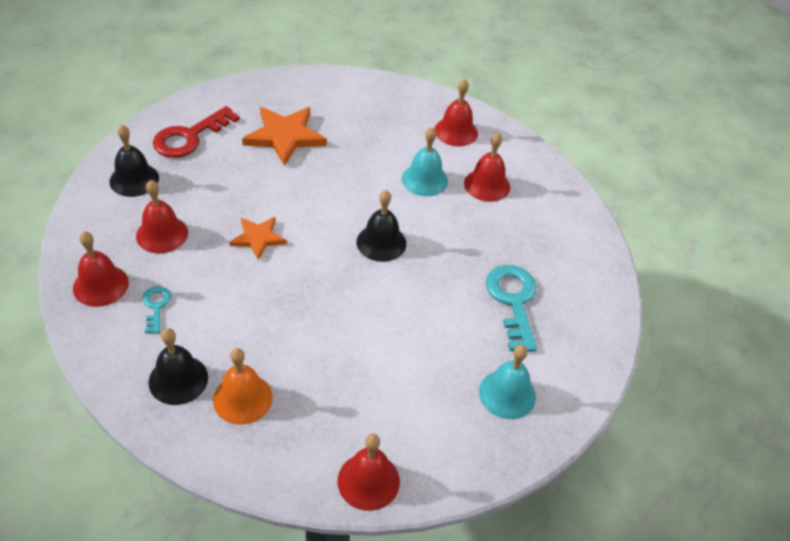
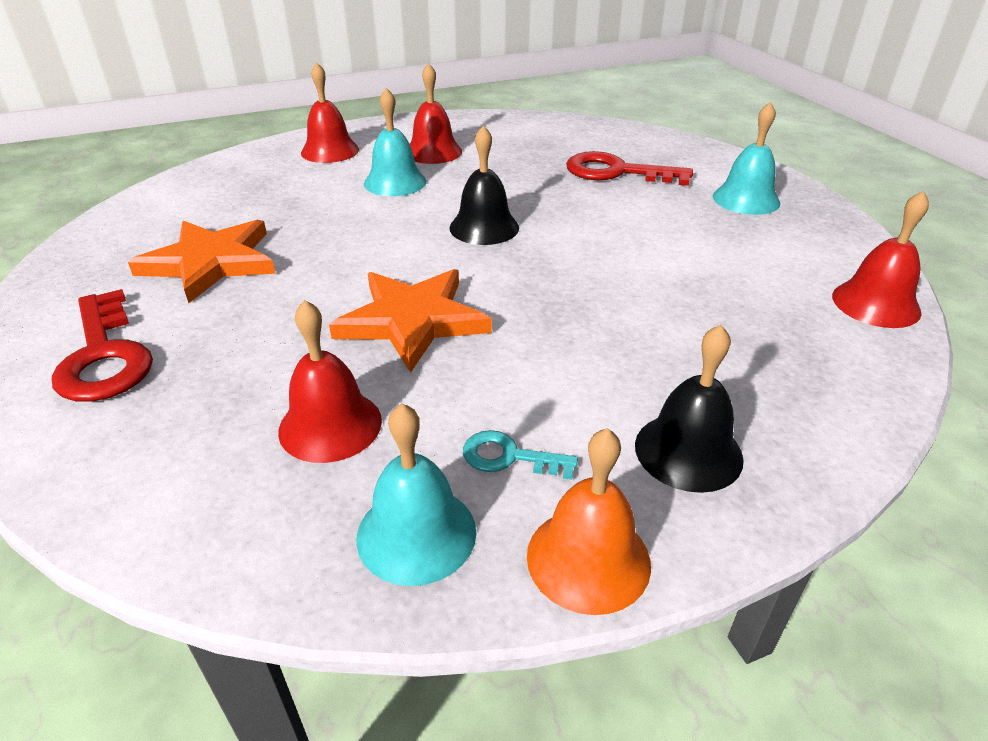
camera: 65 degrees left, 10 degrees down
red bell [73,232,129,307] -> turquoise bell [356,403,476,586]
black bell [109,125,159,197] -> none
orange bell [213,348,273,425] -> orange bell moved to [527,428,651,615]
orange star [230,217,287,261] -> orange star [329,269,492,373], size x1.65
turquoise key [486,265,537,352] -> red key [566,151,693,186]

